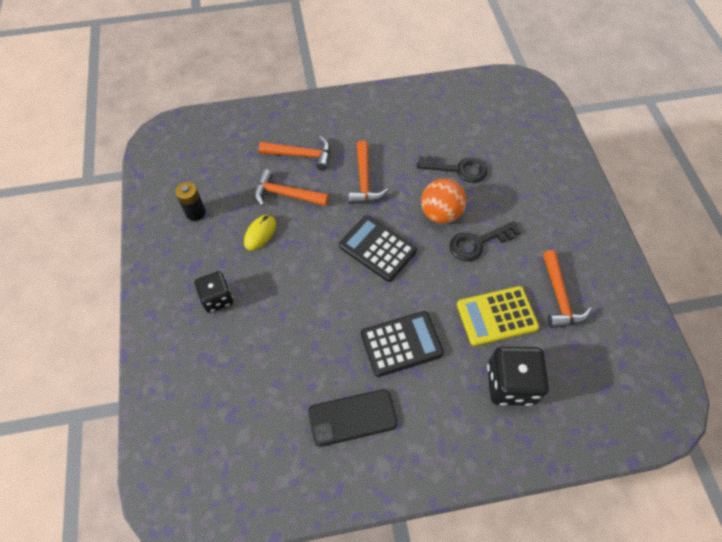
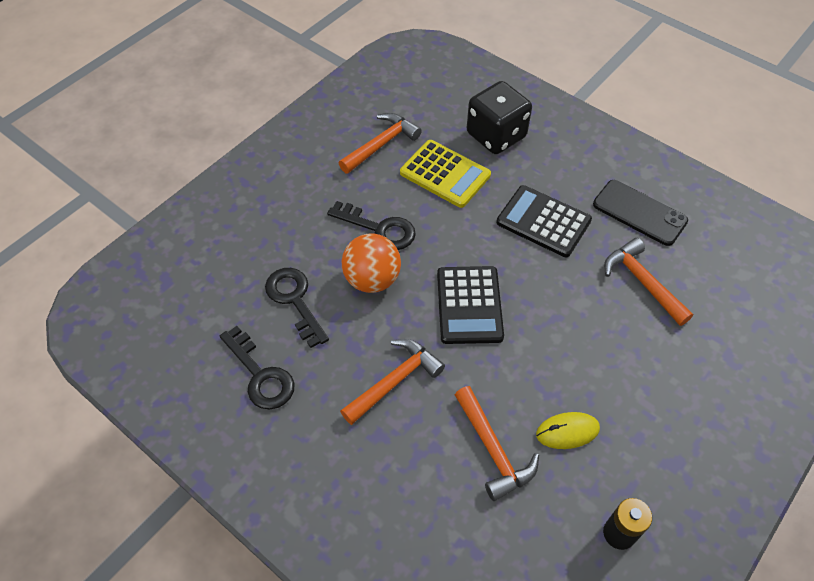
camera: 130 degrees left, 5 degrees down
black dice [195,271,233,313] -> none
orange hammer [259,136,330,171] -> orange hammer moved to [604,238,693,326]
none -> black key [220,326,295,409]

